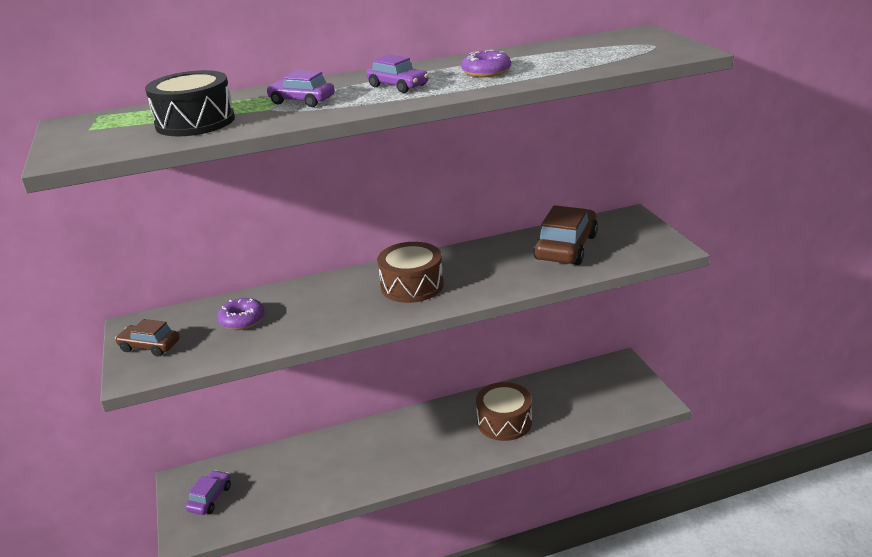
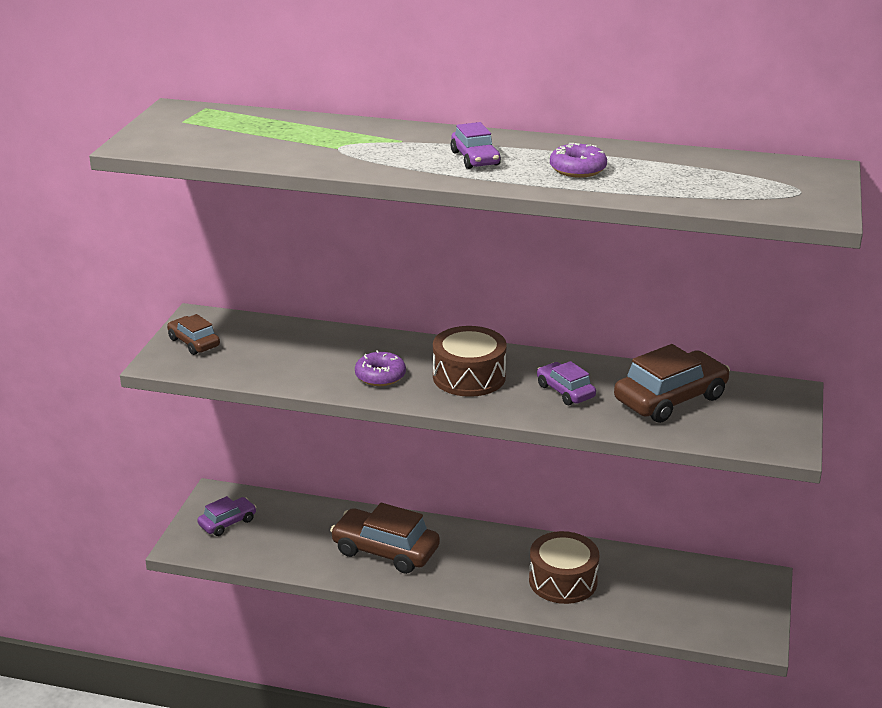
camera: 30 degrees right, 0 degrees up
black drum [145,70,235,136] -> none
purple donut [217,298,265,330] -> purple donut moved to [355,350,406,386]
purple car [266,70,335,107] -> purple car moved to [537,361,596,405]
none -> brown car [330,503,440,574]

